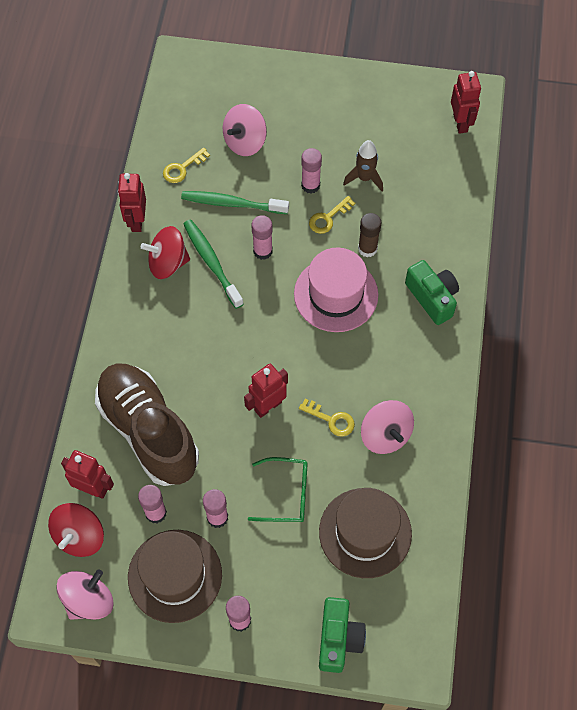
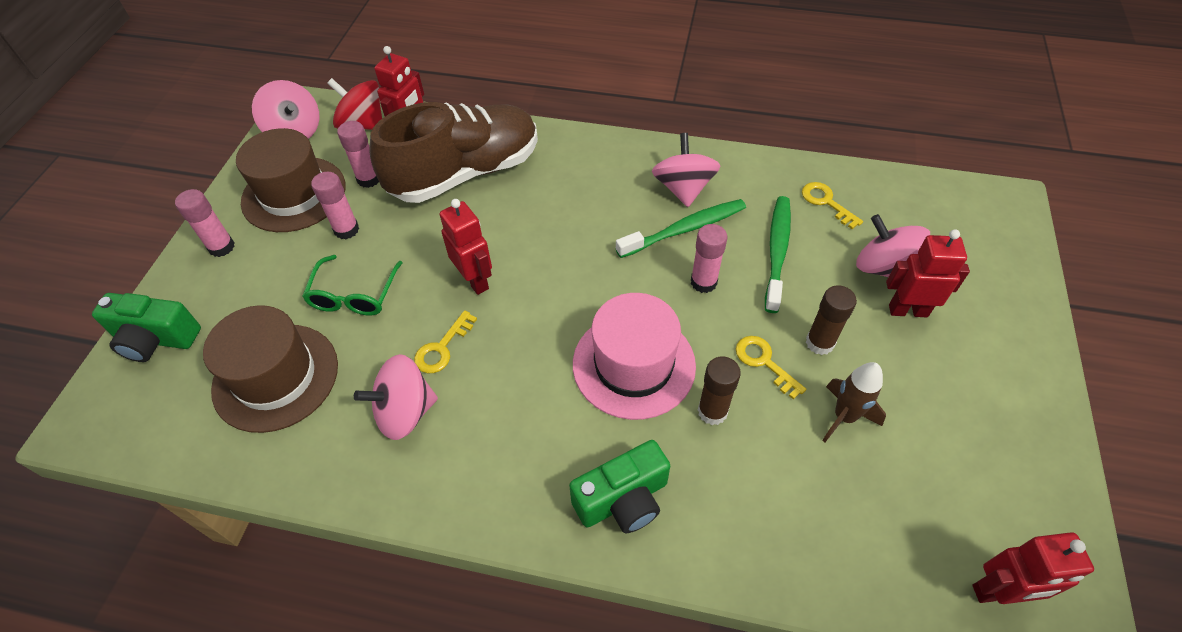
camera: 95 degrees right, 10 degrees down
red robot [118,173,146,232] -> red robot moved to [886,229,970,317]
red spinning top [141,226,190,279] -> pink spinning top [652,133,720,207]
pink glue stick [301,148,322,194] -> brown glue stick [806,285,857,355]

